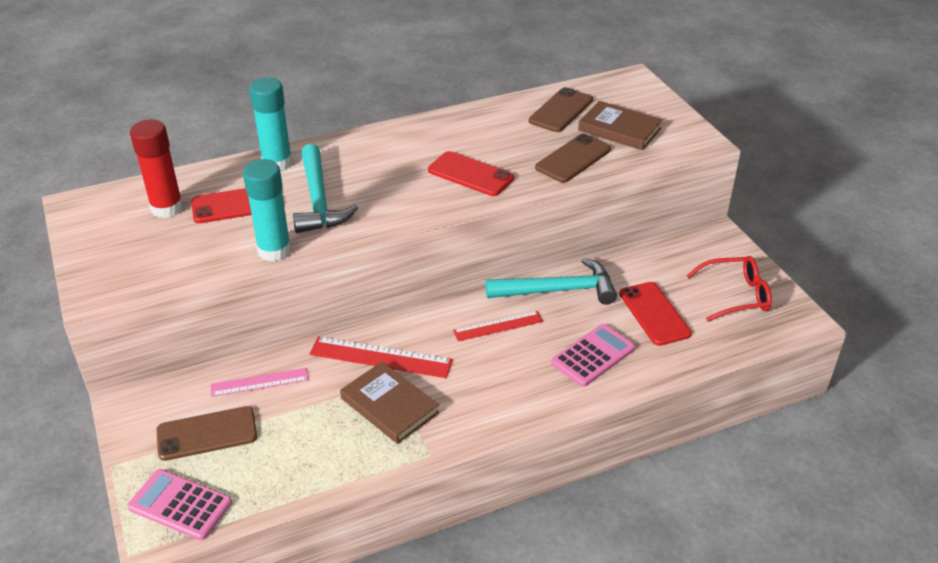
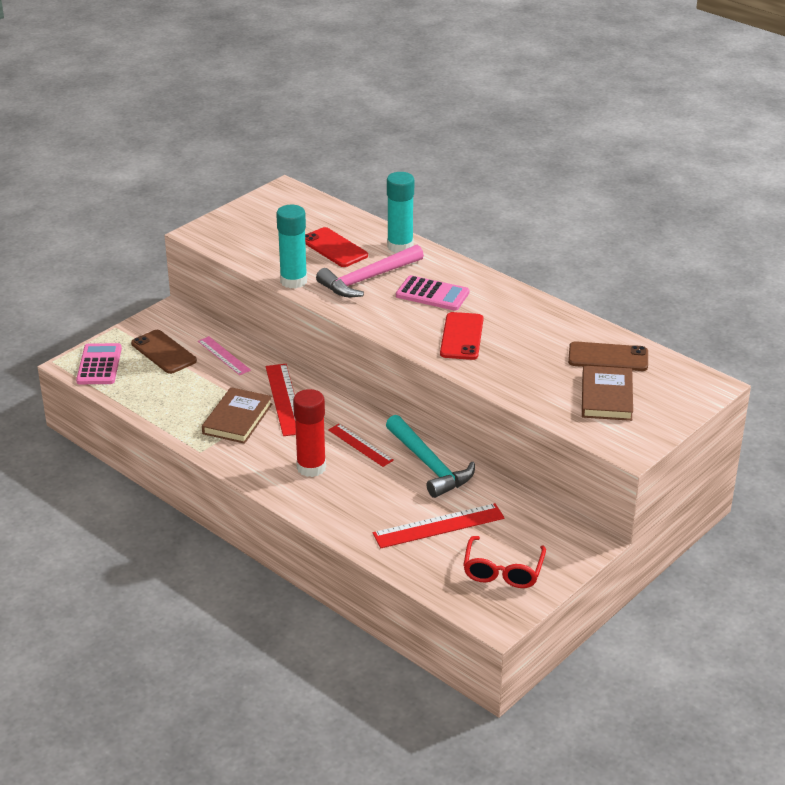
camera: 65 degrees right, 5 degrees down
red glue stick [130,120,183,218] -> red glue stick moved to [293,389,326,477]
turquoise hammer [293,144,358,233] -> pink hammer [316,245,424,297]
brown phone [535,134,611,183] -> none
pink calculator [551,324,635,387] -> pink calculator moved to [396,275,469,311]
red phone [619,282,692,346] -> red ruler [373,503,505,548]
red glasses [686,256,772,321] -> red glasses turned 45 degrees clockwise [463,536,546,588]

